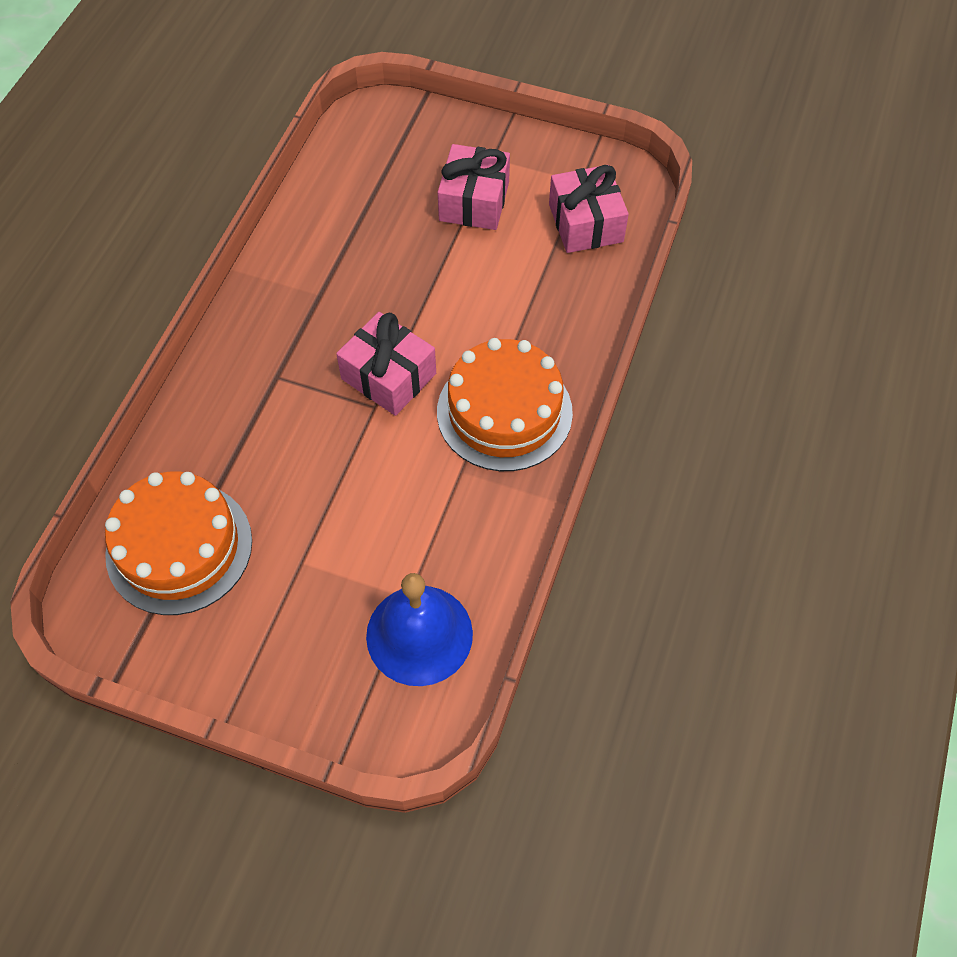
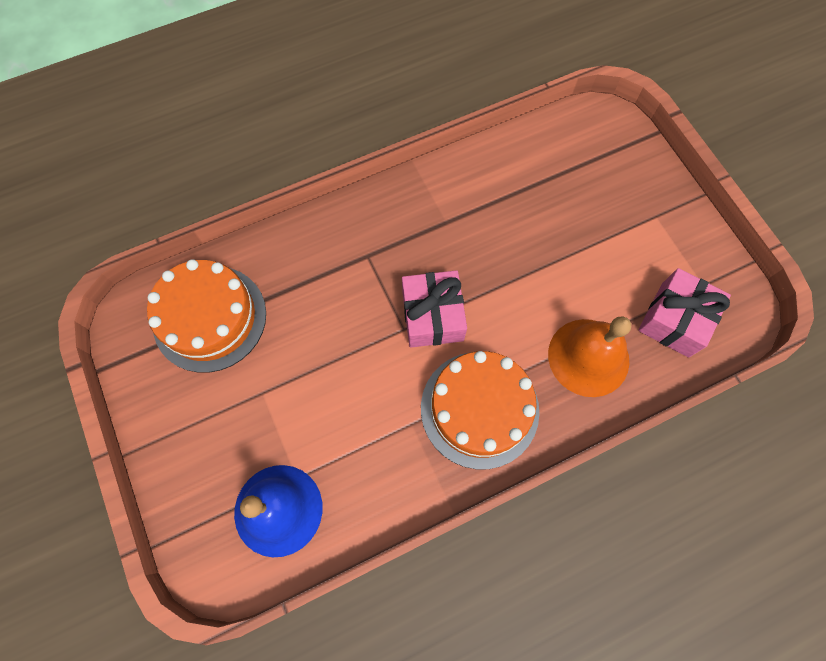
camera: 45 degrees right, 10 degrees up
pink gift [438,144,510,230] -> none
none -> orange bell [548,317,631,397]

